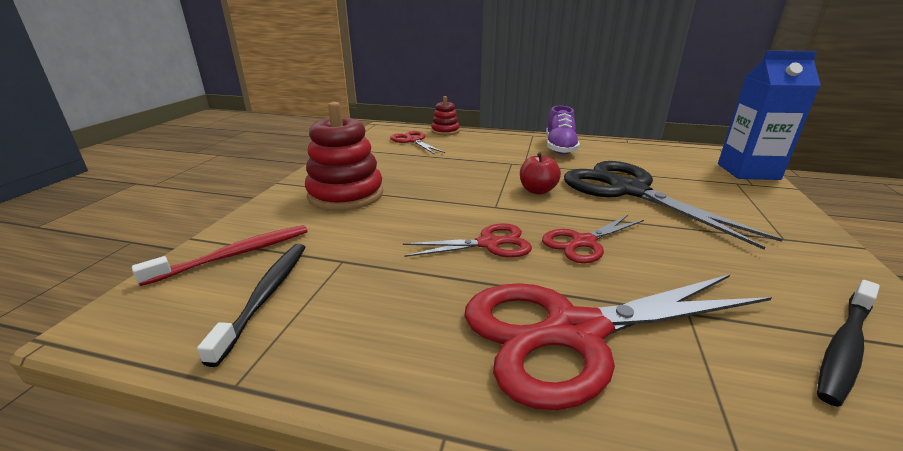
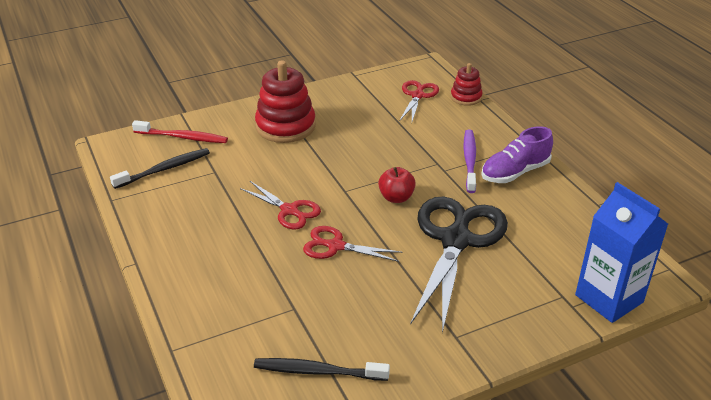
camera: 50 degrees right, 10 degrees up
red scissors [464,274,772,410] -> none
none -> purple toothbrush [463,129,476,193]

